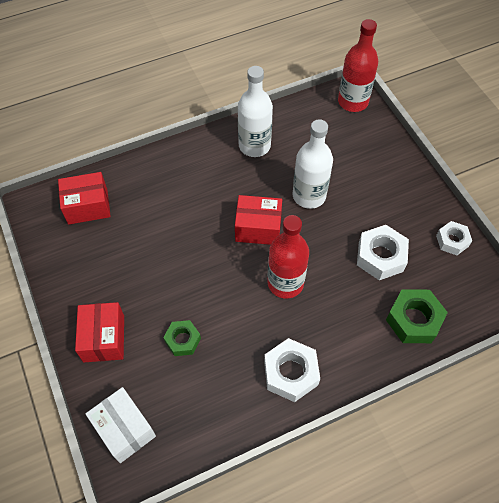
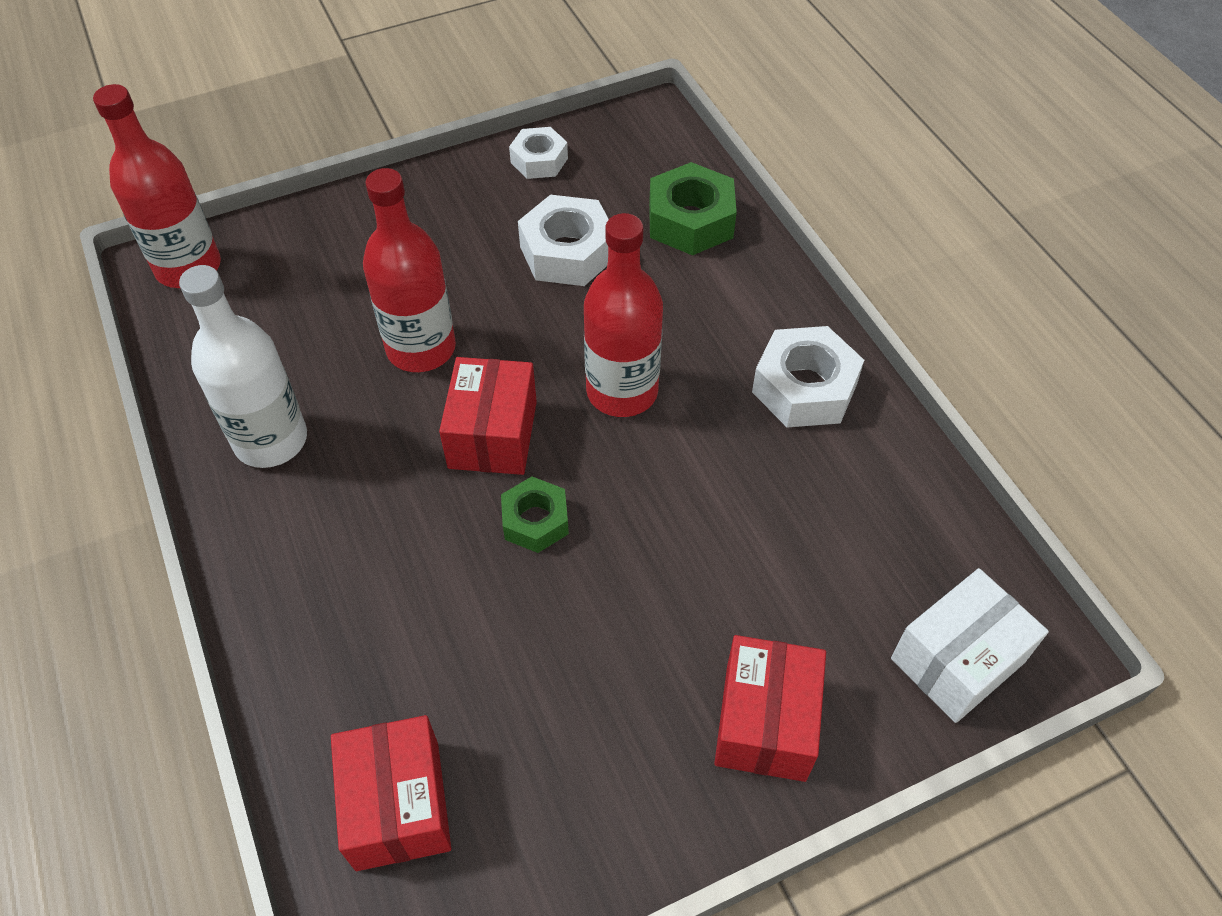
camera: 90 degrees left, 5 degrees down
red box [75,302,124,362] -> red box turned 75 degrees counterclockwise [714,635,826,782]
green nut [163,320,201,356] -> green nut moved to [501,477,569,553]
white bottle [293,119,333,209] -> red bottle [363,168,456,372]

